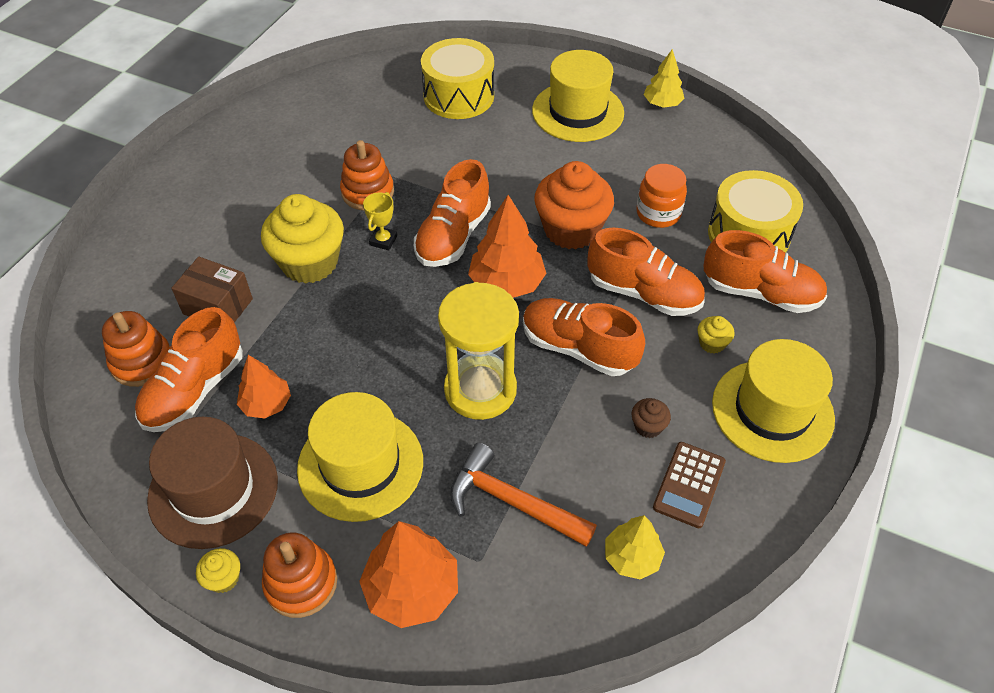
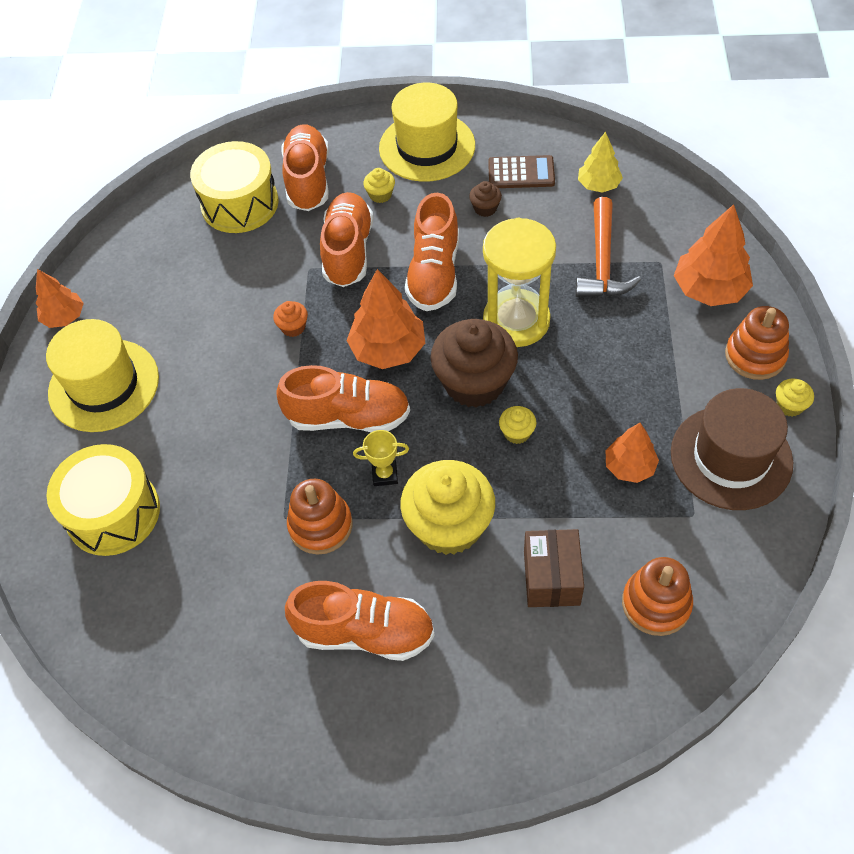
camera: 110 degrees left, 5 degrees up
orange shoe [135,307,243,432] -> orange shoe moved to [285,581,435,661]
yellow hat [297,392,423,522] -> none
orange cupcake [534,161,614,249] -> orange cupcake [273,301,308,337], size x0.42
orange jar [636,164,687,228] -> none
yellow tree [644,49,685,108] -> orange tree [36,269,84,328]
none -> brown cupcake [430,319,518,407]
none -> yellow cupcake [499,406,537,444]

